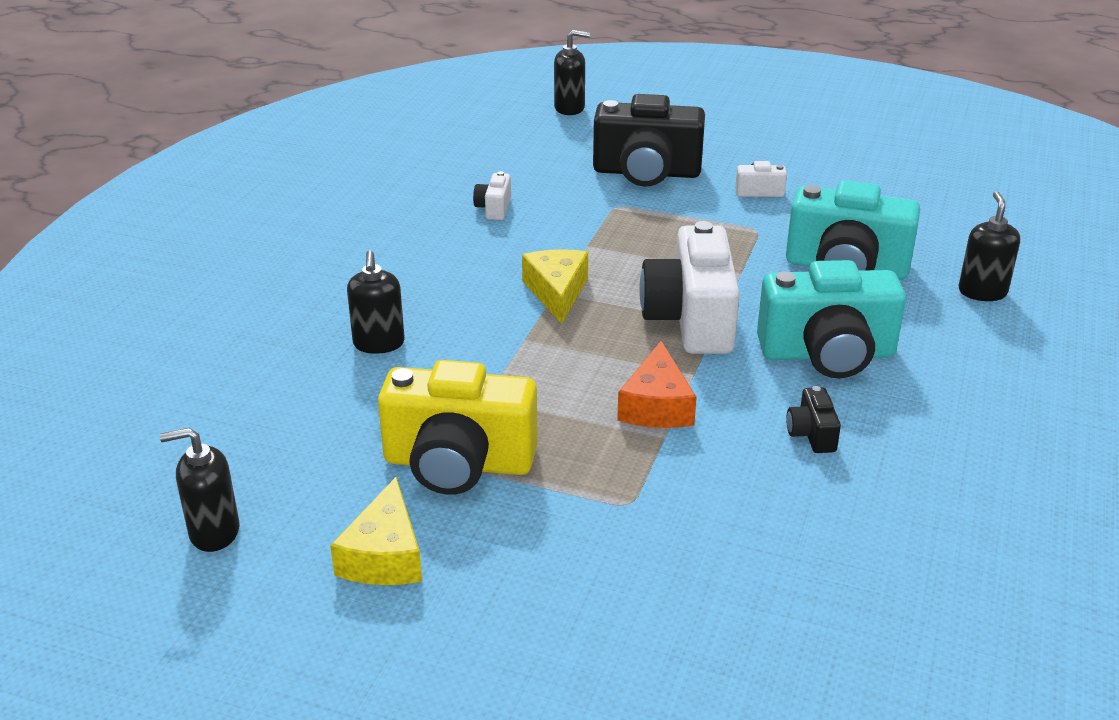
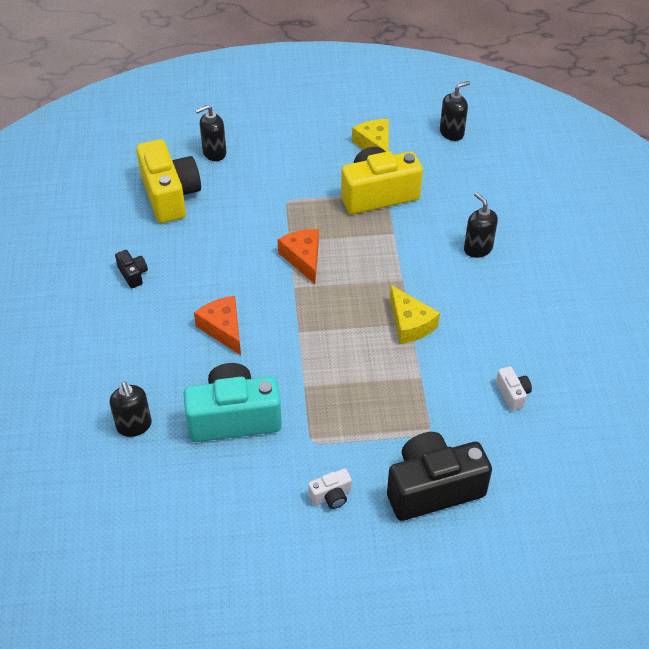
camera: 155 degrees right, 15 degrees up
black soap dispenser [554,30,590,115] -> black soap dispenser moved to [195,105,226,161]
white camera [639,221,740,354] -> none
turquoise camera [757,260,906,378] -> orange cheese [194,296,241,355]
black camera [786,386,841,453] -> black camera moved to [115,250,148,288]
none -> yellow camera [136,139,201,223]

